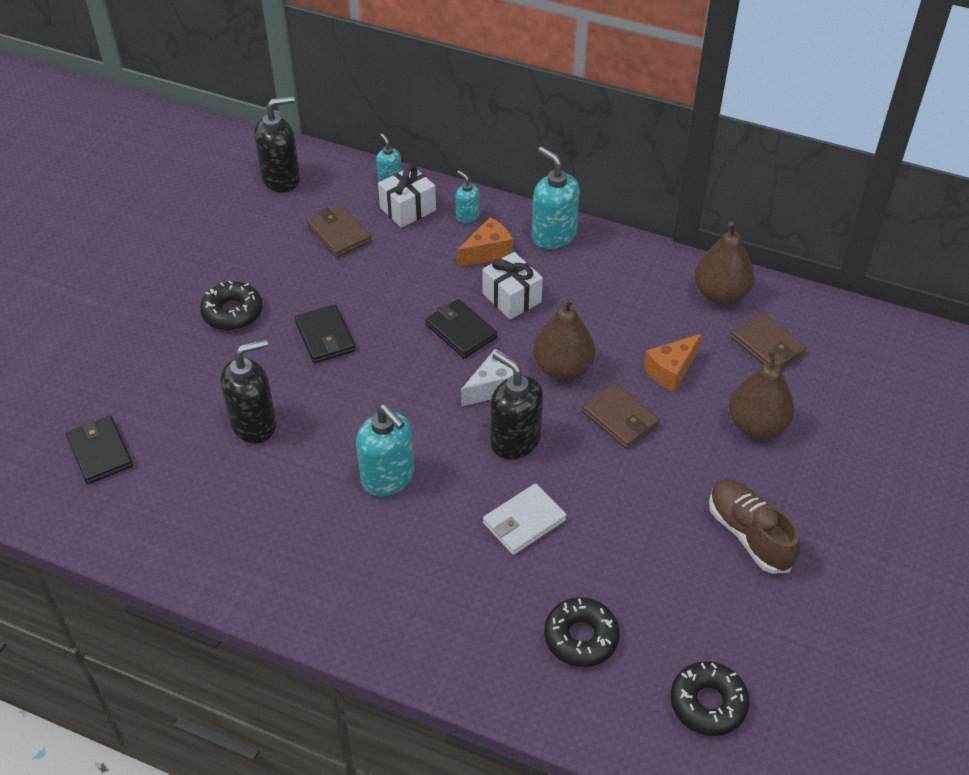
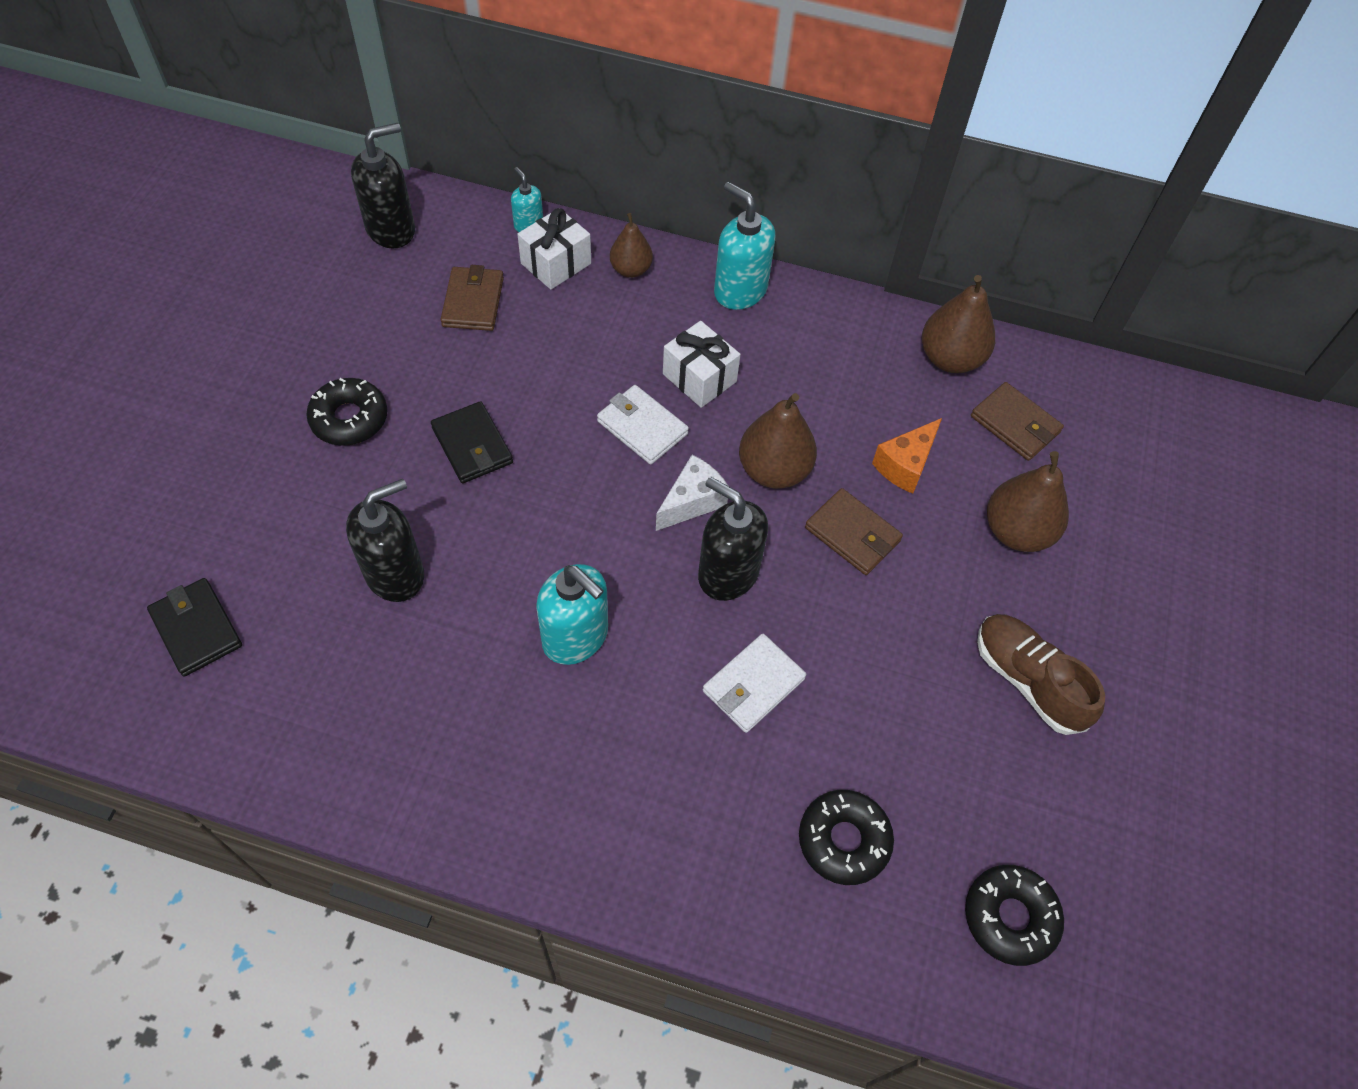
camera: 10 degrees left, 10 degrees up
brown wallet [307,205,371,258] -> brown wallet turned 45 degrees clockwise [440,265,504,331]
black wallet [425,299,497,358] -> white wallet [597,385,689,465]
turquoise soap dispenser [455,171,479,223] -> brown pear [610,213,653,278]
orange cheese [457,217,513,267] -> none

